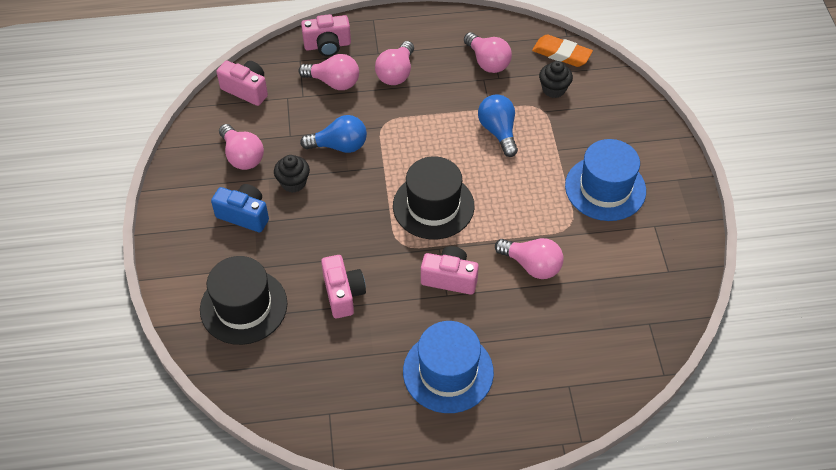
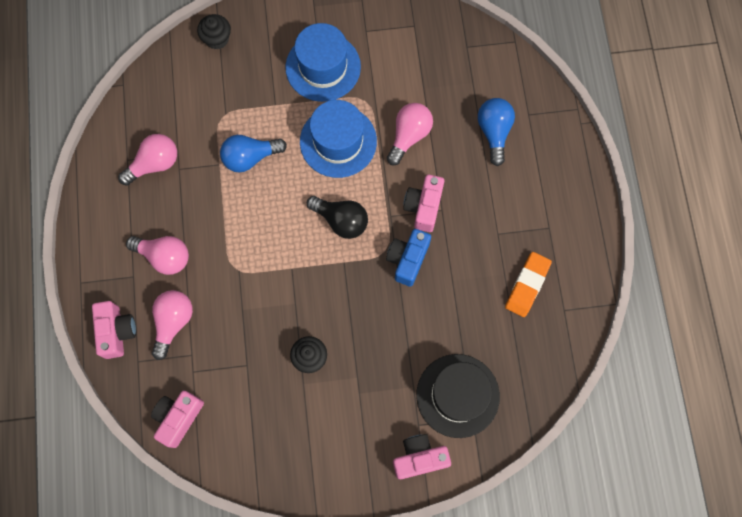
camera: 90 degrees left, 20 degrees up
blue camera [211,184,269,232] -> blue camera moved to [386,229,431,287]
pink light bulb [219,124,264,170] -> none
blue light bulb [300,115,367,153] -> blue light bulb moved to [478,98,515,166]
pink camera [321,255,366,318] -> pink camera moved to [393,434,451,479]
black hat [393,156,474,239] -> black light bulb [307,196,368,239]
blue hat [403,321,494,413] -> blue hat moved to [300,100,377,178]
orange eraser [532,35,593,67] -> orange eraser moved to [505,252,552,317]
black cupcake [539,61,573,98] -> black cupcake moved to [197,14,231,50]

